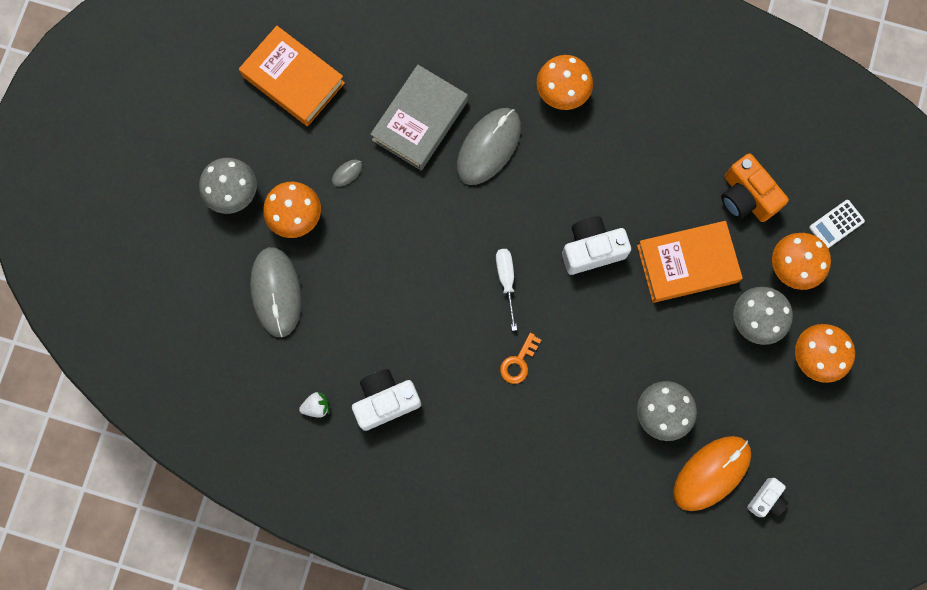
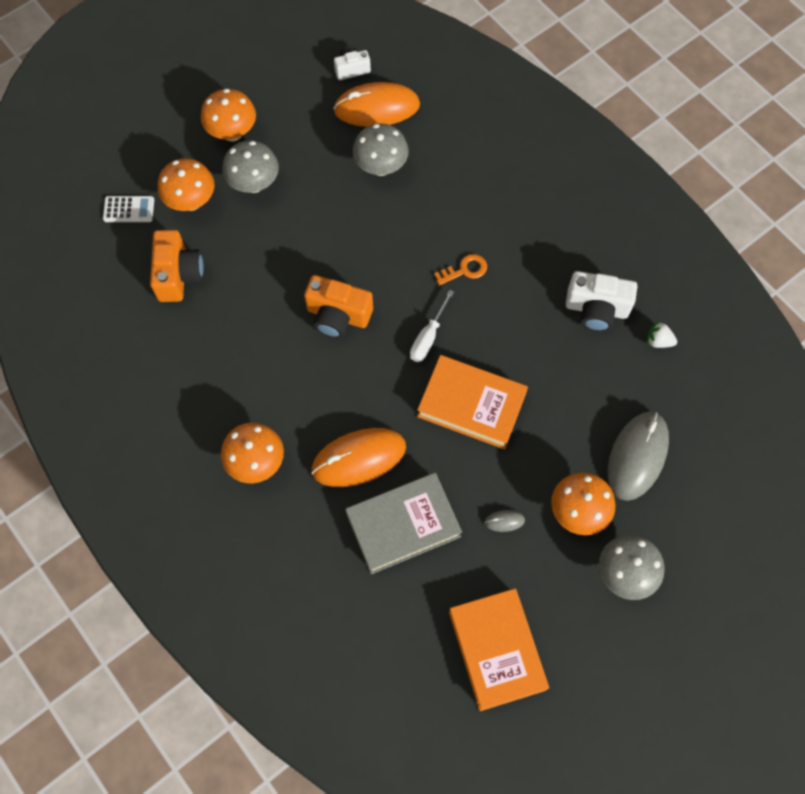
camera: 145 degrees left, 10 degrees down
grey mouse [457,108,521,185] -> orange mouse [311,428,406,487]
white camera [562,216,631,275] -> orange camera [304,275,373,338]
orange book [637,221,743,303] -> orange book moved to [417,355,528,449]

